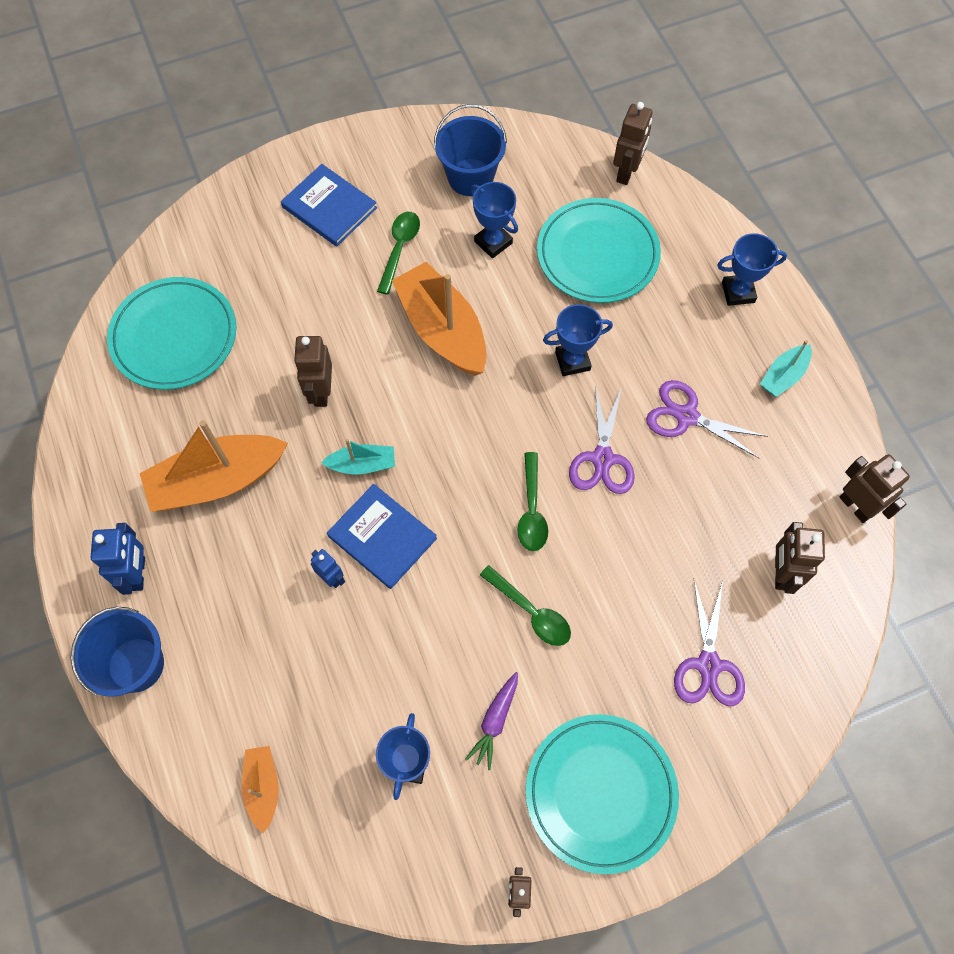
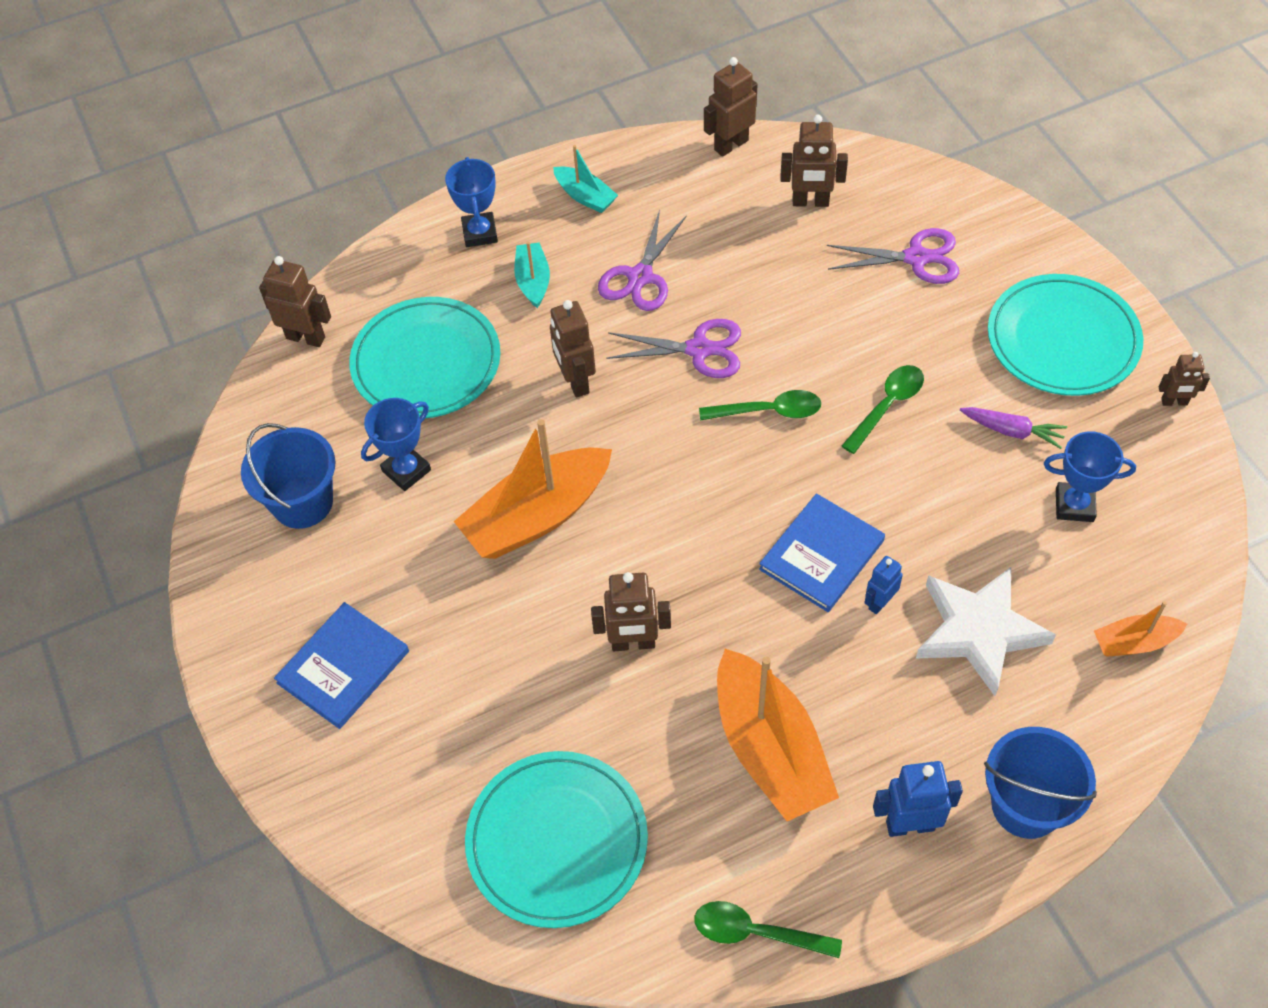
camera: 90 degrees left, 10 degrees down
turquoise boat [321,439,395,475] -> turquoise boat moved to [514,242,550,308]
green spoon [377,212,420,295] -> green spoon moved to [694,901,842,958]
blue trophy [543,304,613,376] -> brown robot [550,300,596,398]
none -> white star [916,567,1056,696]

